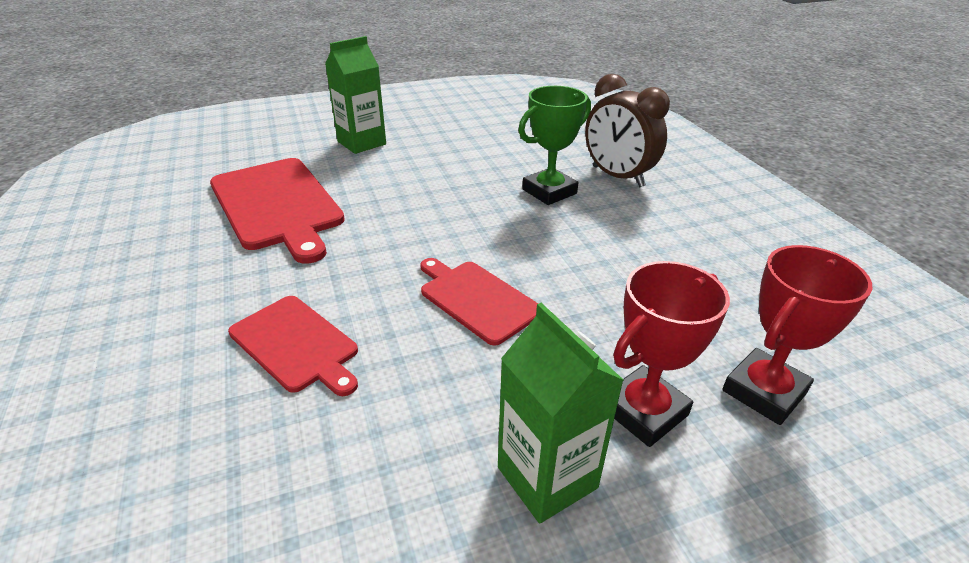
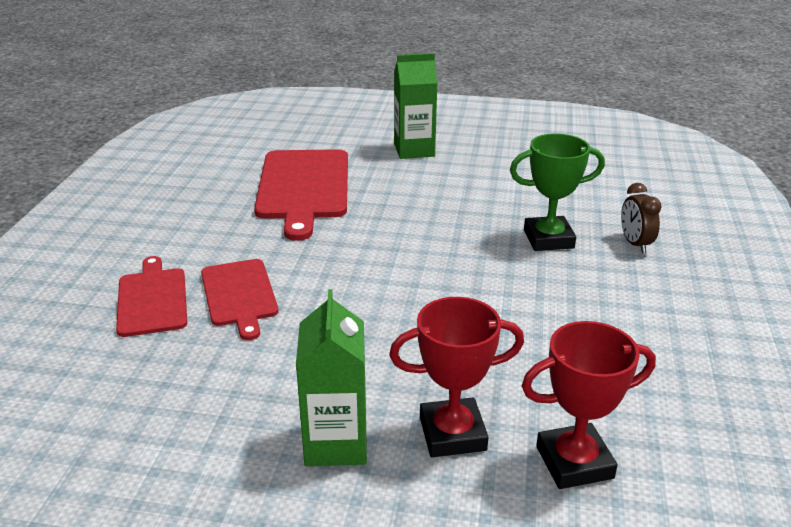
camera: 30 degrees right, 5 degrees down
red cutting board [420,258,538,346] -> red cutting board moved to [116,256,187,337]
brown clock [585,74,670,187] -> brown clock [621,183,662,253], size x0.57

